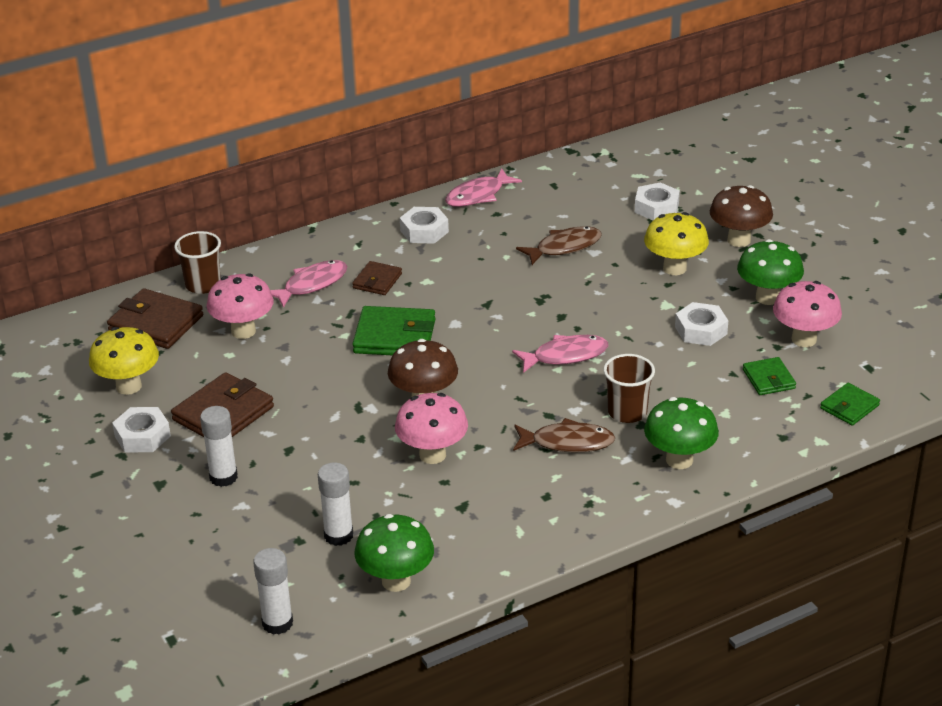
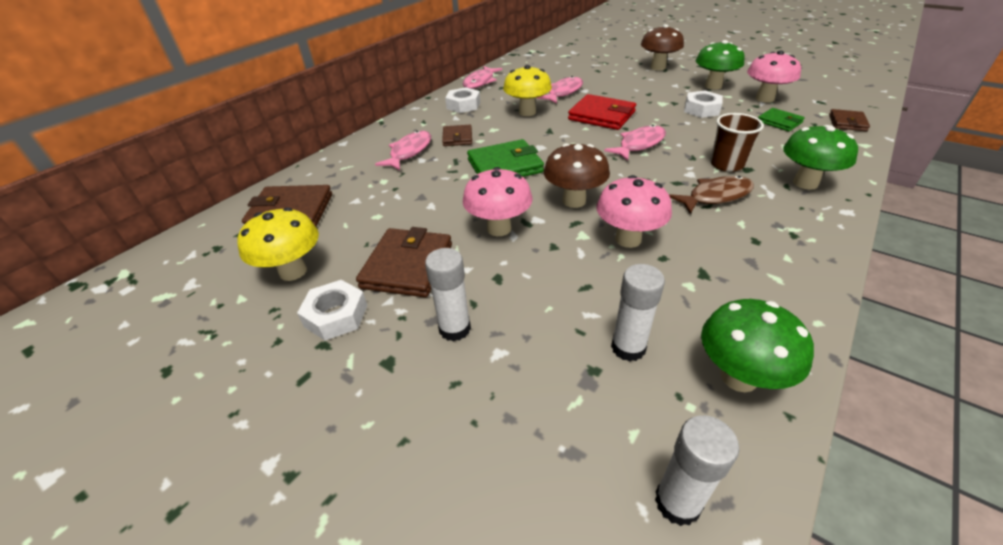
camera: 25 degrees left, 5 degrees up
brown cup [174,231,221,294] -> none
pink mushroom [207,273,274,339] -> pink mushroom moved to [463,167,533,236]
brown fish [516,226,602,265] -> pink fish [537,76,583,104]
white nut [635,182,680,220] -> none
yellow mushroom [644,212,709,275] -> yellow mushroom moved to [503,65,552,116]
green wallet [820,383,880,426] -> brown wallet [829,109,870,131]
none -> red wallet [568,94,636,130]

